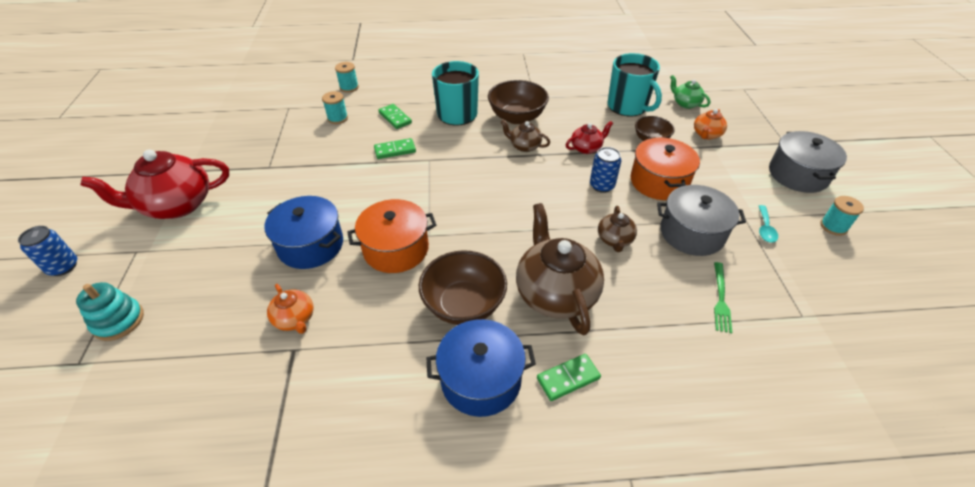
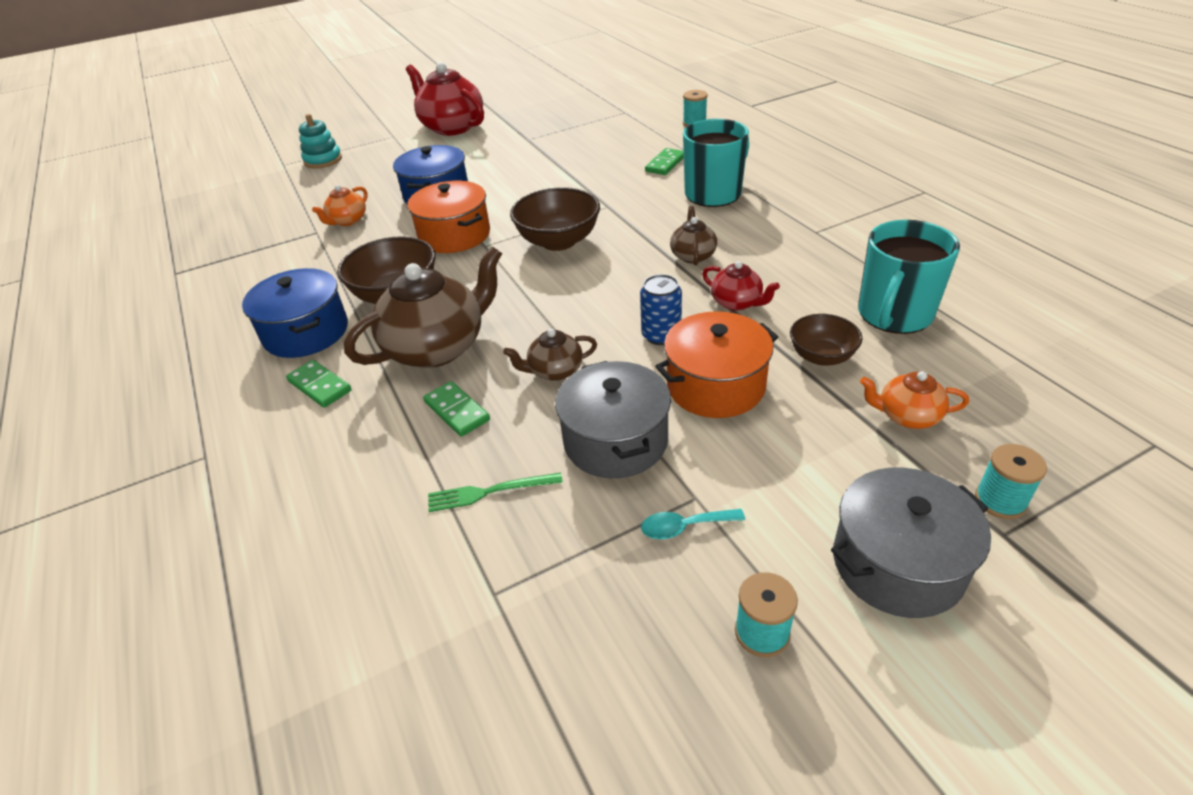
camera: 70 degrees right, 5 degrees down
blue can [18,226,77,276] -> none
turquoise spool [322,91,348,124] -> turquoise spool moved to [975,444,1047,519]
green domino [374,138,416,159] -> green domino moved to [423,381,490,437]
brown bowl [488,80,549,124] -> brown bowl moved to [510,187,600,251]
green teapot [670,75,710,109] -> none

